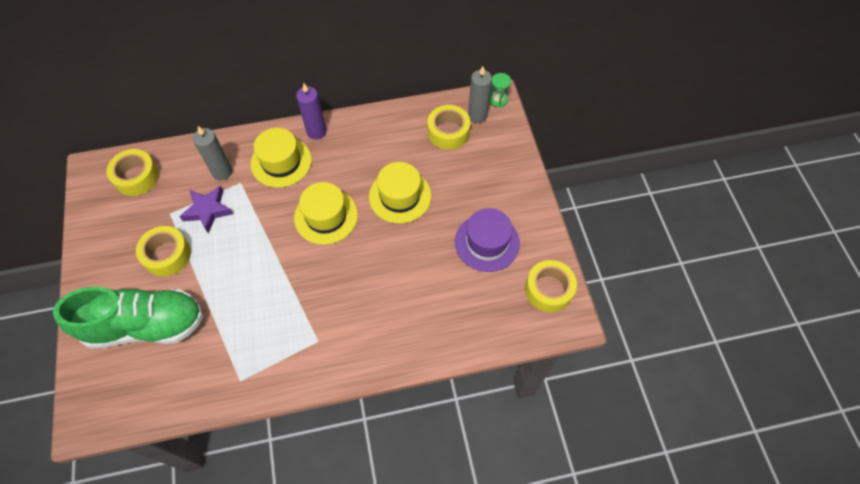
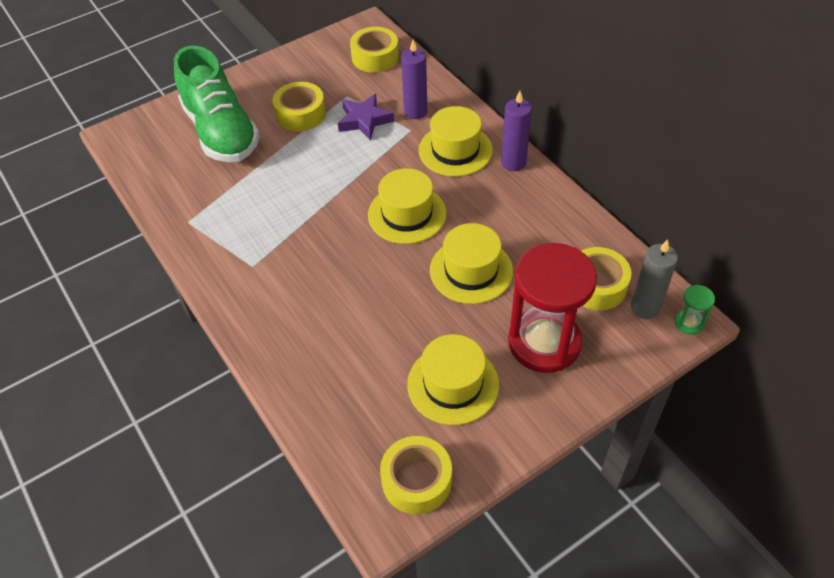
camera: 70 degrees right, 10 degrees down
grey candle [193,126,232,180] -> purple candle [401,40,427,119]
purple hat [455,208,520,272] -> yellow hat [407,334,499,425]
none -> red hourglass [508,243,597,373]

